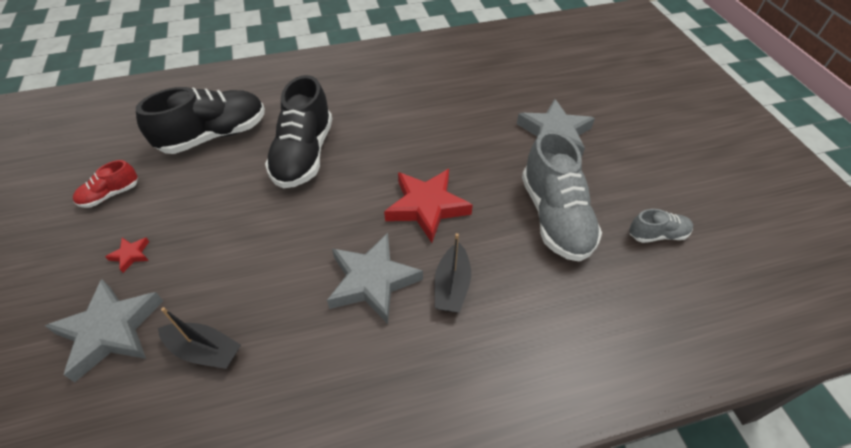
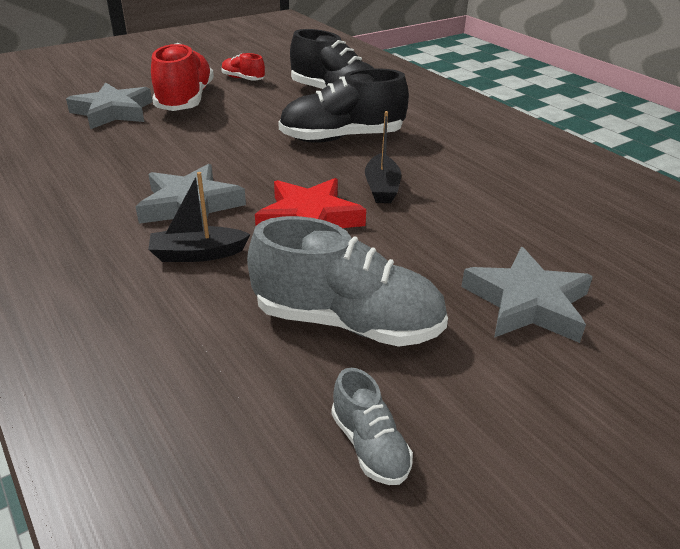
camera: 70 degrees right, 15 degrees down
red star [105,238,149,273] -> red shoe [151,43,214,111]
black boat [158,307,241,369] -> black boat moved to [365,111,401,203]
grey shoe [522,130,602,262] -> grey shoe turned 135 degrees counterclockwise [247,216,448,347]

